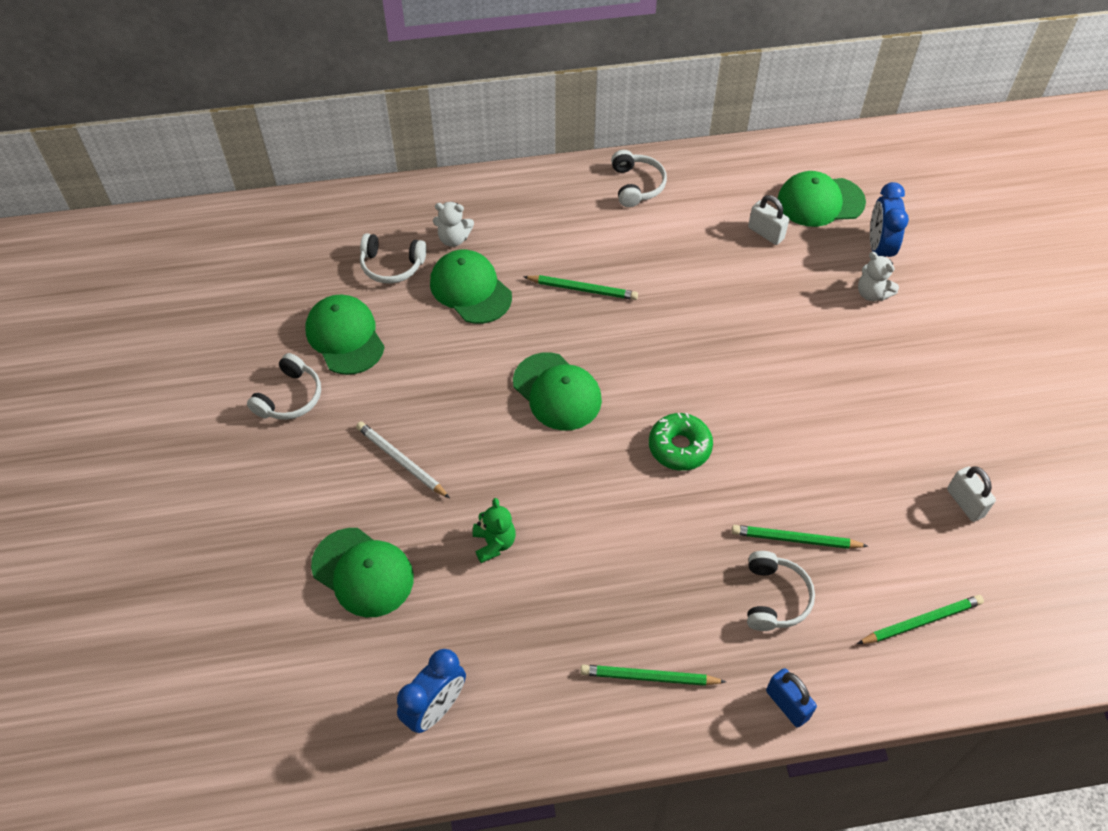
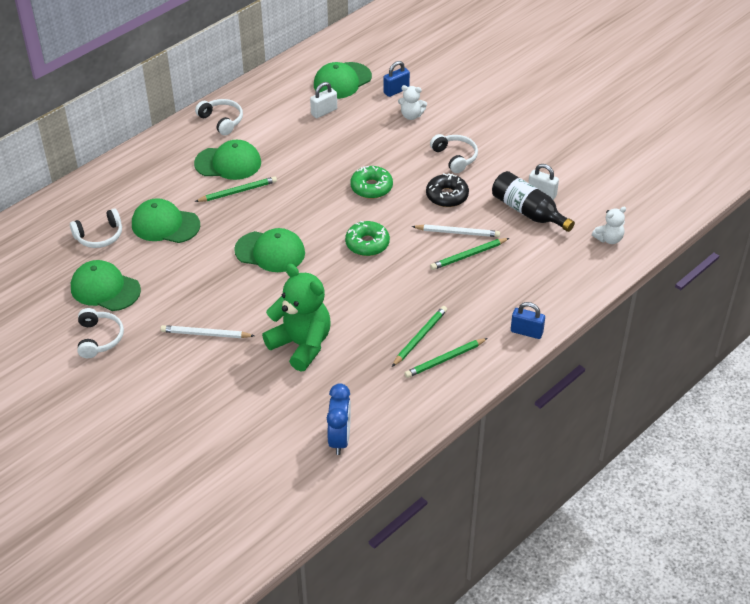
camera: 35 degrees left, 10 degrees down
green cap [311,528,414,617] -> green cap moved to [194,140,261,180]
white teddy bear [433,202,474,247] -> white teddy bear moved to [592,207,626,244]
green teddy bear [473,498,516,563] -> green teddy bear [262,264,331,372], size x2.03
white headphones [747,551,815,631] -> white headphones moved to [430,134,478,173]
white padlock [748,195,789,245] -> white padlock turned 45 degrees counterclockwise [310,82,337,118]
green pencil [857,595,984,644] -> green pencil moved to [392,306,447,367]
blue clock [870,182,909,257] -> blue padlock [384,61,410,97]
none -> green donut [350,166,393,199]
none -> white pencil [411,224,500,237]
none -> black donut [426,173,469,207]
none -> black bottle [492,171,575,232]

